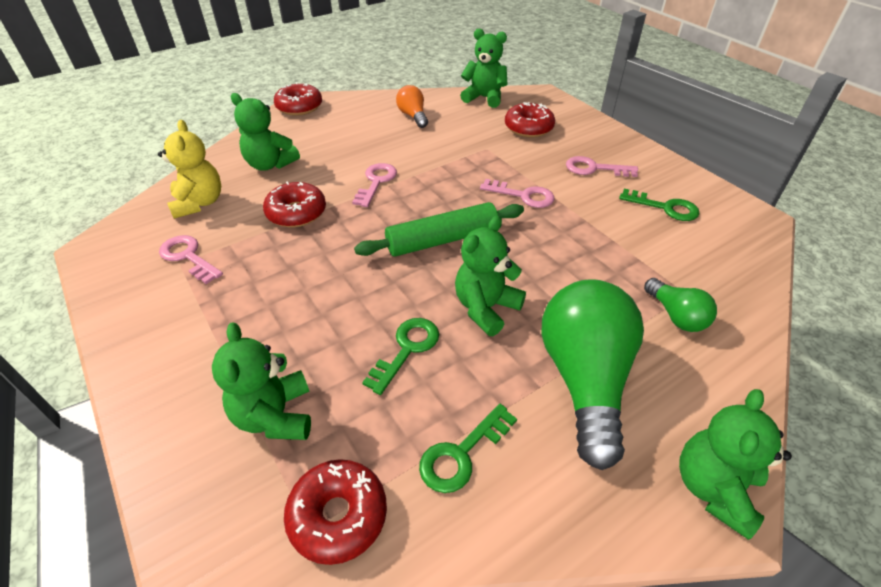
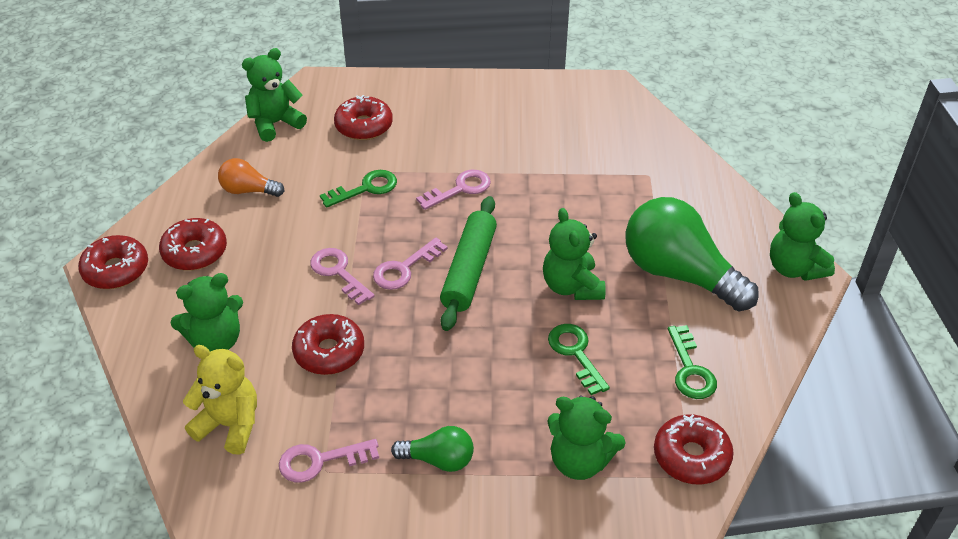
camera: 55 degrees left, 0 degrees up
pink key [566,156,638,177] -> pink key moved to [373,237,448,290]
green key [619,189,700,221] -> green key moved to [320,170,397,208]
green light bulb [644,278,717,332] -> green light bulb moved to [391,426,474,472]
none -> red donut [159,218,227,271]

